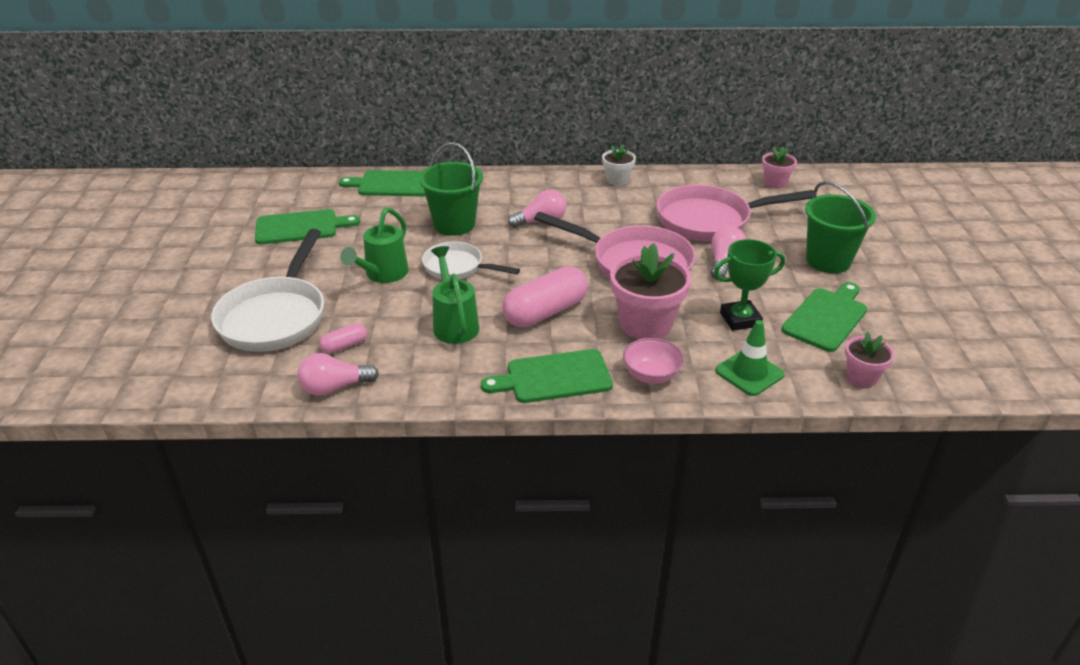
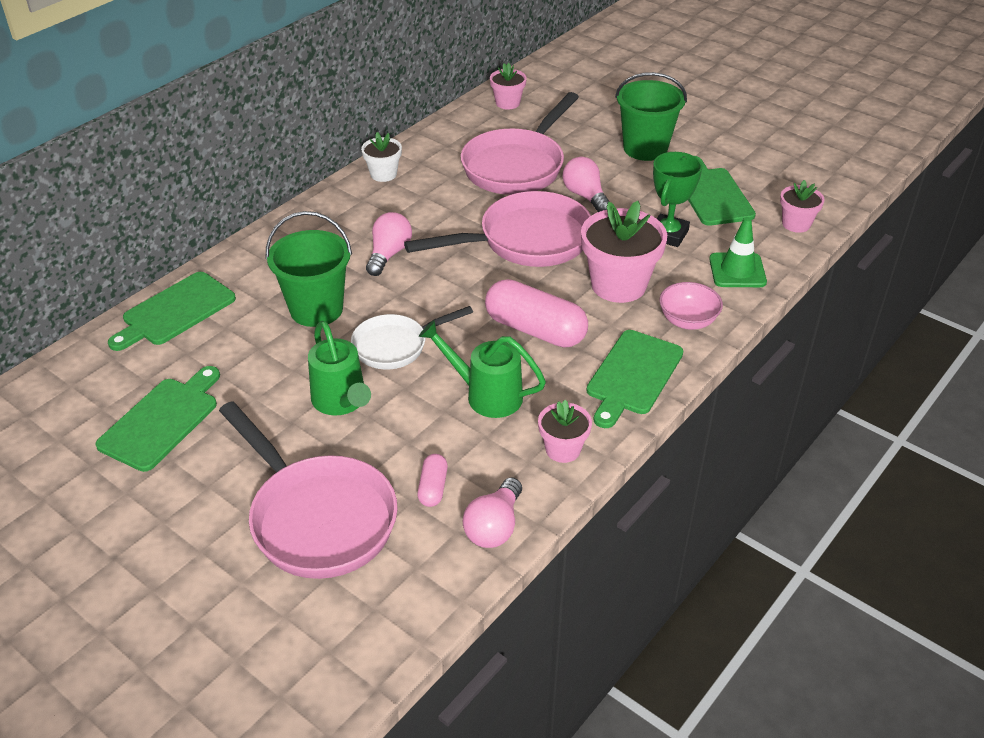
camera: 50 degrees left, 5 degrees up
white pan [211,229,324,352] -> pink pan [219,401,398,579]
pink capsule [502,266,588,327] -> pink capsule turned 60 degrees counterclockwise [485,279,588,348]
none -> pink flower pot [538,400,592,463]

